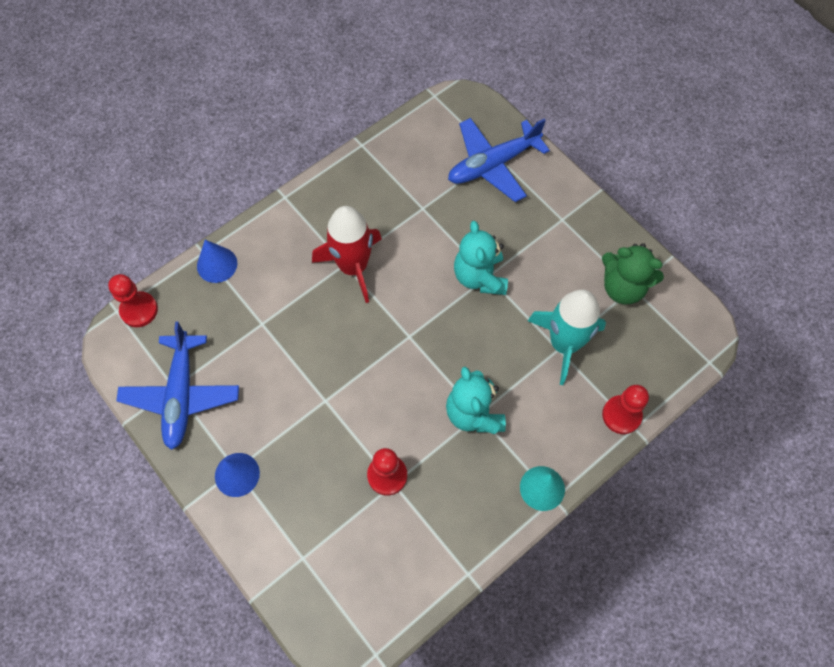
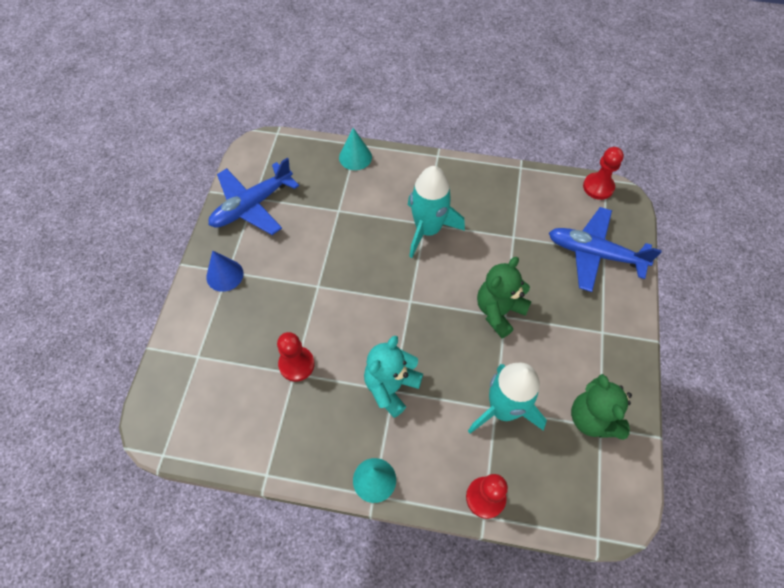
camera: 50 degrees right, 5 degrees down
red pawn [108,274,158,327] -> red pawn moved to [583,147,624,200]
blue cone [197,240,237,283] -> turquoise cone [339,128,372,170]
red rocket [312,206,382,303] -> turquoise rocket [408,166,465,258]
turquoise teddy bear [454,221,508,295] -> green teddy bear [477,257,532,338]

